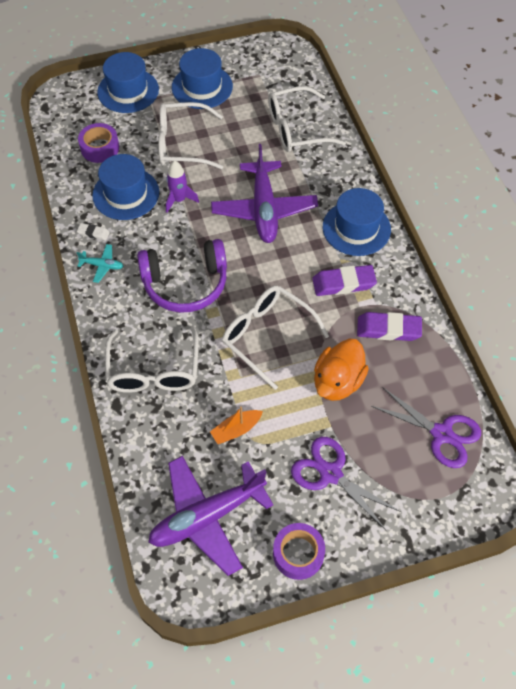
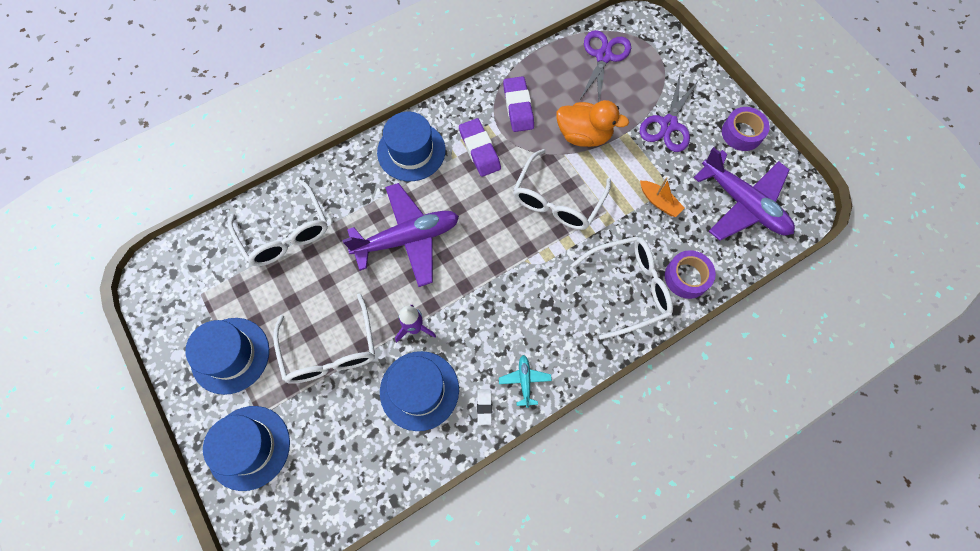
camera: 105 degrees left, 10 degrees up
purple tape [78,123,119,163] -> purple tape moved to [665,250,716,299]
purple headphones [137,239,227,313] -> none

